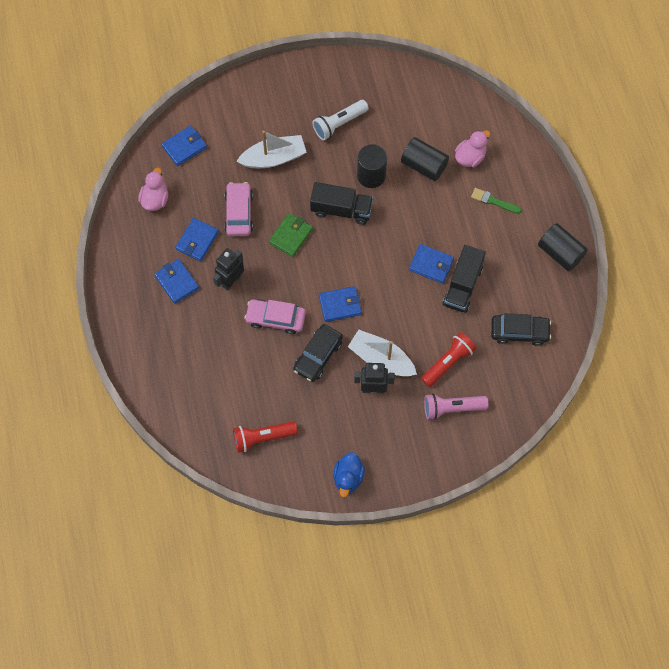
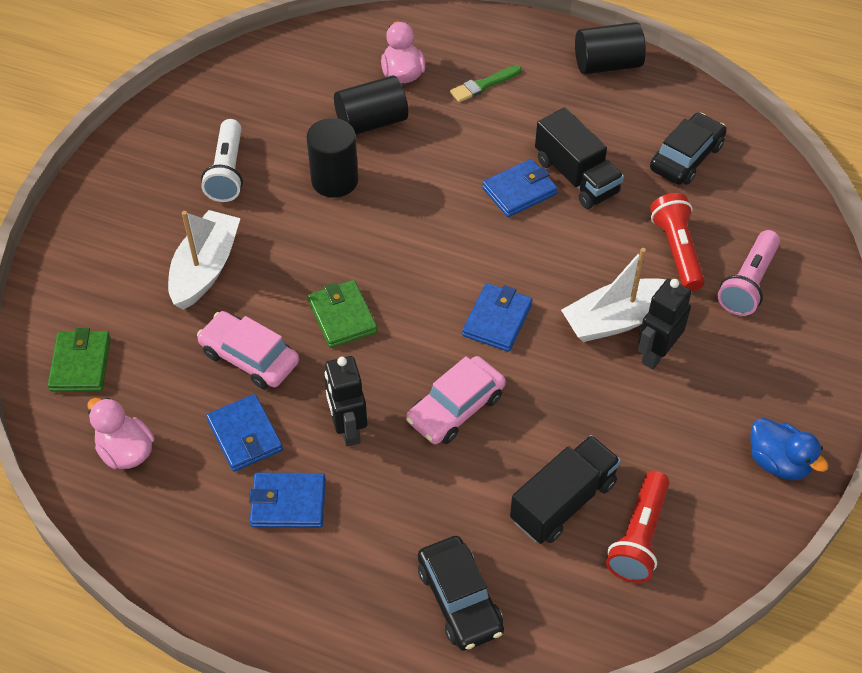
camera: 55 degrees left, 15 degrees down
blue wallet [161,125,207,166] -> green wallet [48,328,111,392]
black car [293,324,343,382] -> black car moved to [418,536,504,651]
black truck [310,182,373,225] -> black truck moved to [510,435,621,544]

